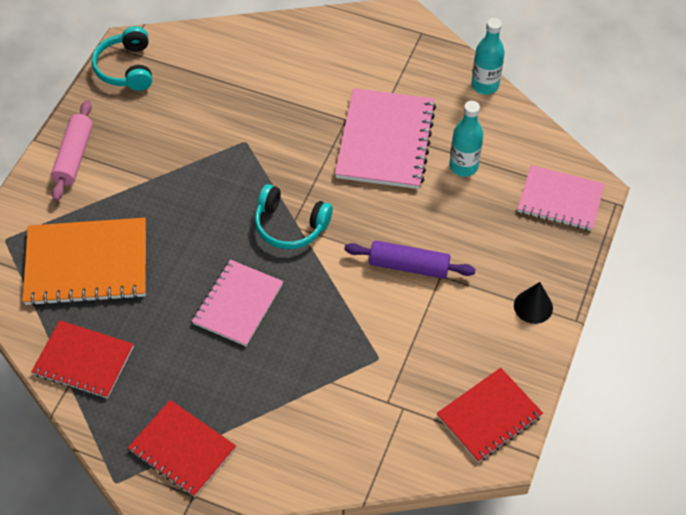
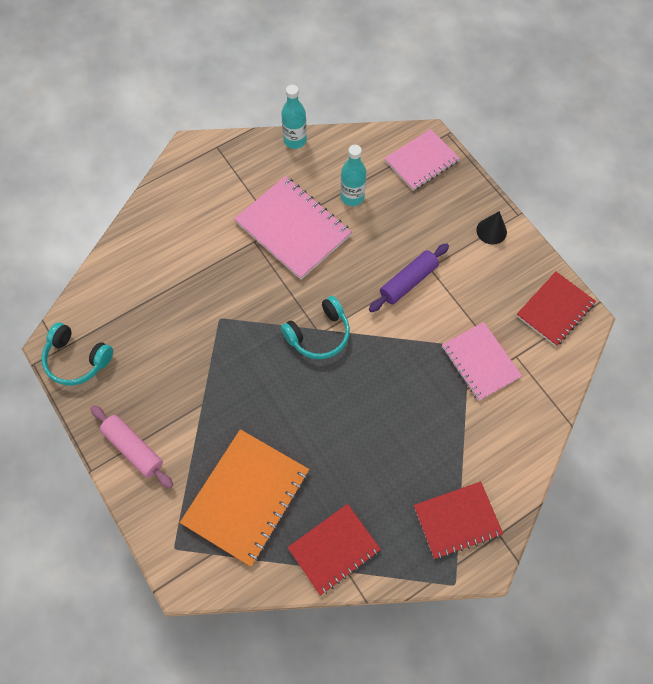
camera: 55 degrees left, 10 degrees up
pink notebook [192,260,283,346] -> pink notebook moved to [442,322,522,401]
red notebook [437,368,543,462] -> red notebook turned 45 degrees clockwise [516,272,596,346]

